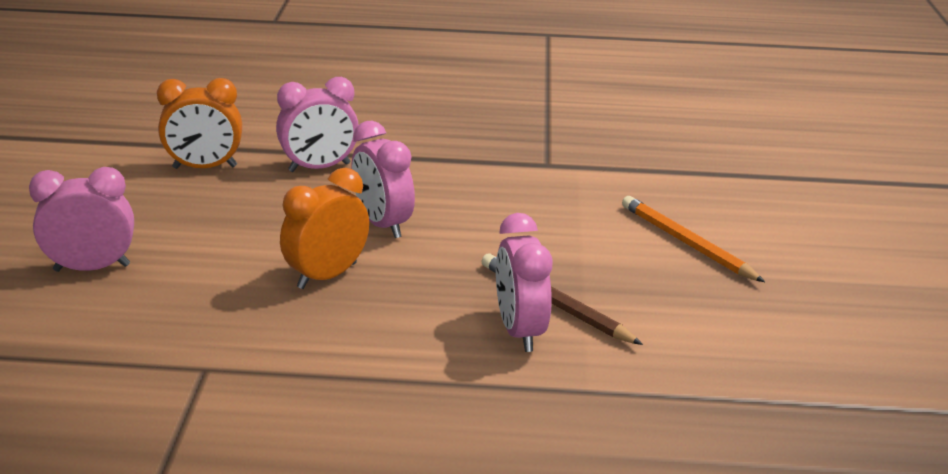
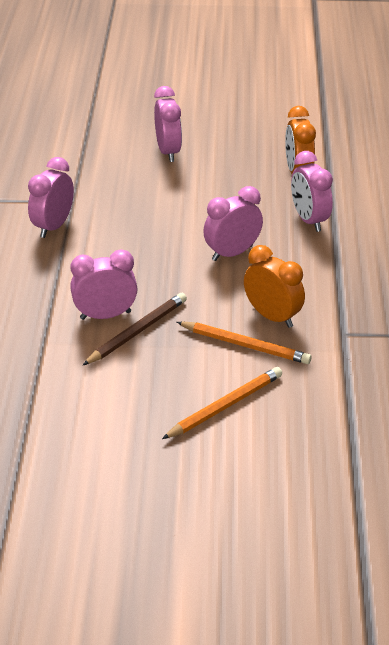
camera: 90 degrees right, 10 degrees up
orange clock [280,168,369,289] -> orange clock moved to [244,245,305,328]
none -> pink clock [28,157,74,238]
none -> orange pencil [177,322,312,364]

